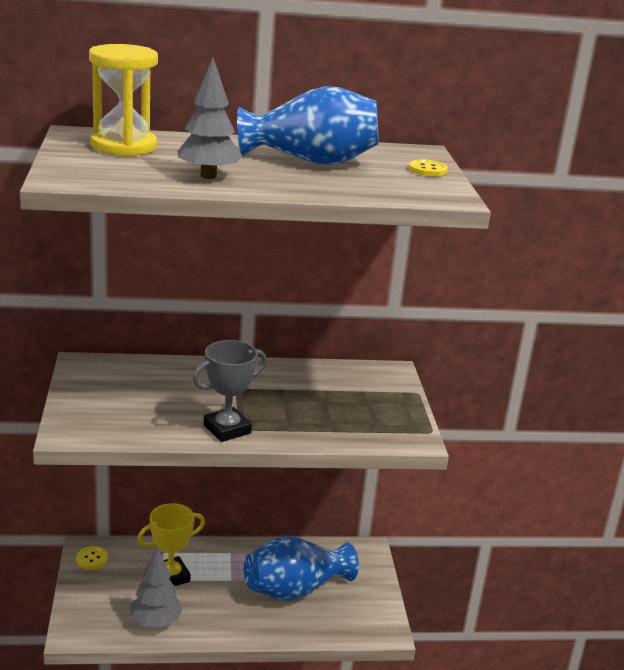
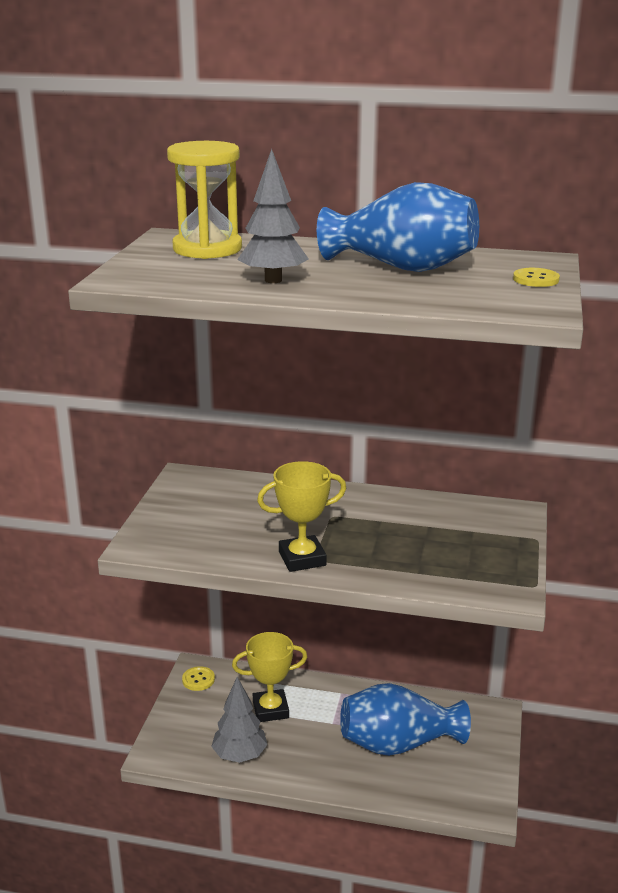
camera: 20 degrees right, 0 degrees up
grey trophy [193,340,267,442] -> yellow trophy [257,461,346,572]

